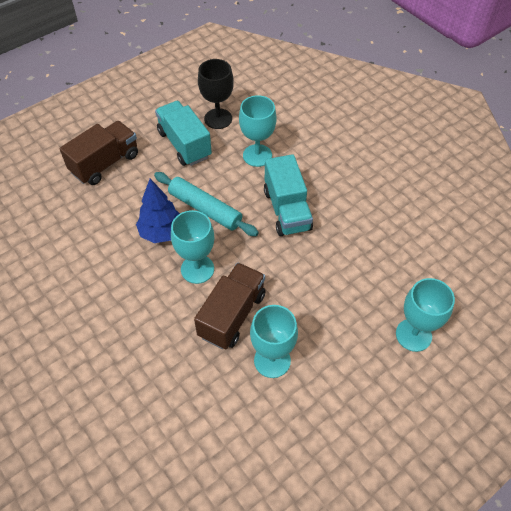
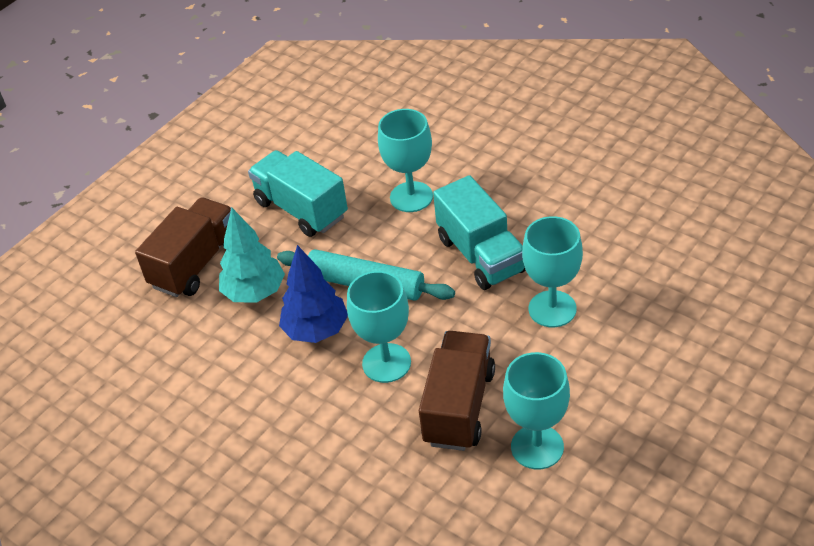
camera: 10 degrees left, 10 degrees down
black goblet [198,59,234,129] -> none
turquoise goblet [396,278,455,352] -> turquoise goblet moved to [522,216,583,327]
none -> turquoise tree [219,208,285,302]

